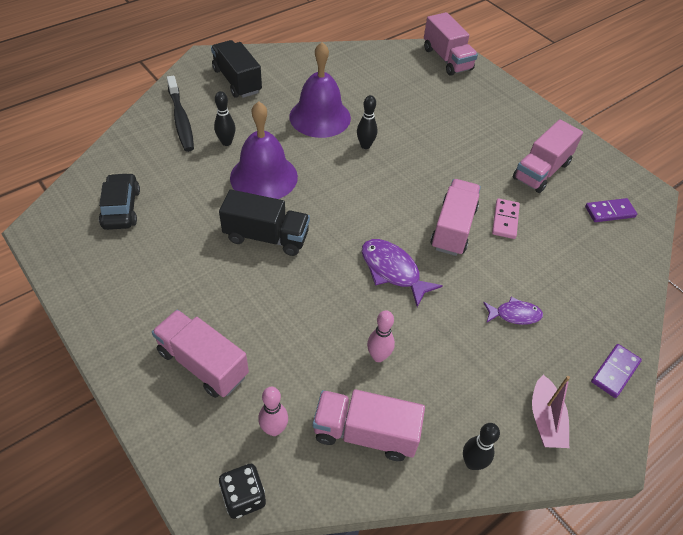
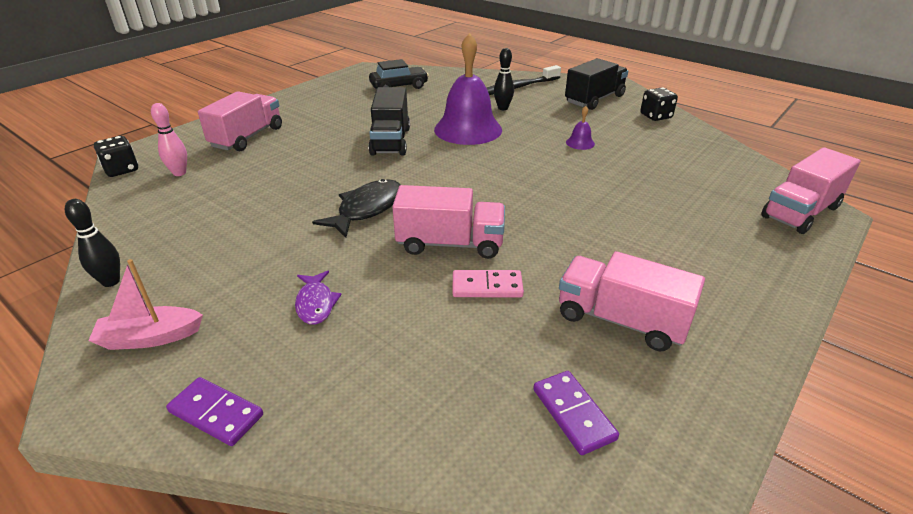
camera: 80 degrees right, 15 degrees down
purple bell [289,42,351,138] -> purple bell [566,106,595,150], size x0.40
pink truck [313,389,425,461] -> none
black bowling pin [357,95,378,149] -> none
purple fish [361,239,443,307] -> black fish [312,179,401,238]
pink bowling pin [367,310,395,362] -> none
none -> black dice [640,87,678,121]

